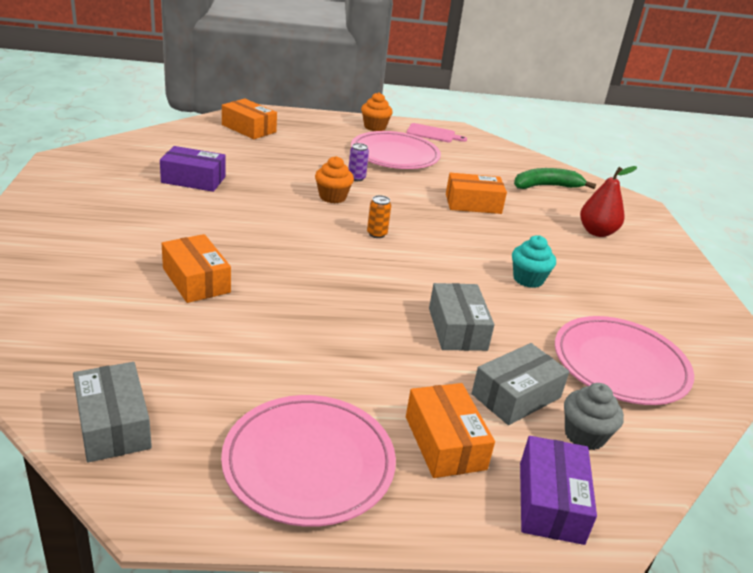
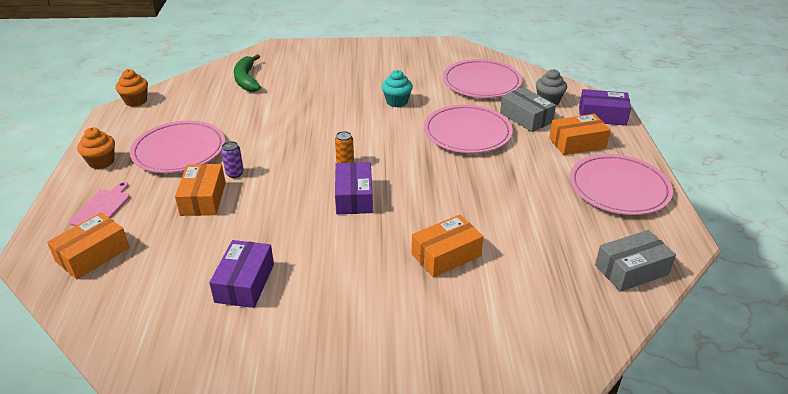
camera: 85 degrees left, 5 degrees up
orange cupcake [315,156,354,203] -> orange cupcake moved to [116,69,148,107]
pink cutting board [406,123,467,142] -> pink cutting board moved to [69,181,130,226]
grey box [429,283,494,351] -> pink plate [424,105,513,153]
orange box [446,173,507,214] -> orange box moved to [175,164,226,216]
red pear [580,166,637,237] -> none
none -> purple box [335,162,373,214]

